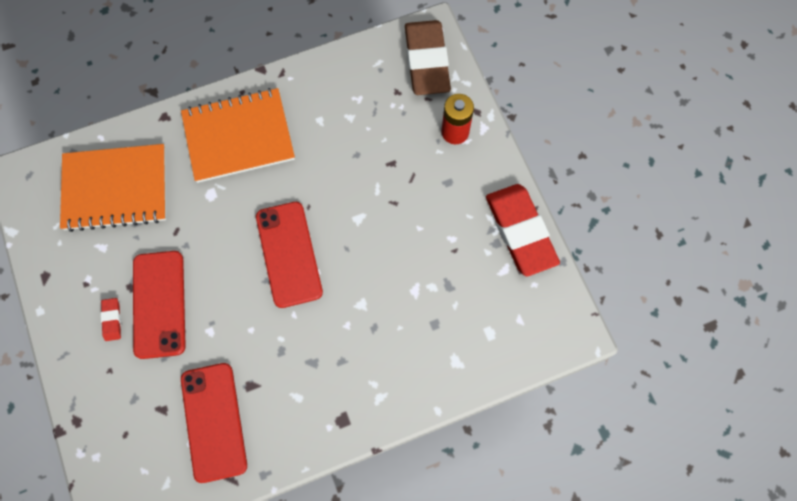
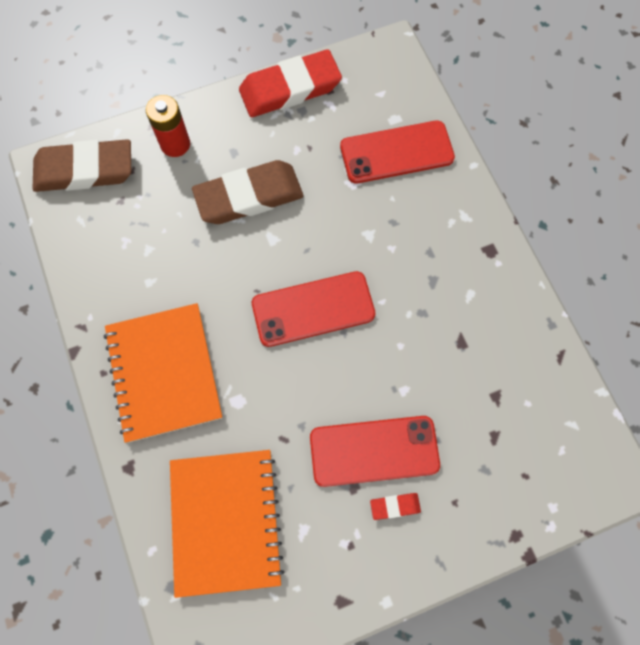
camera: 90 degrees left, 0 degrees up
red phone [181,363,247,483] -> red phone moved to [340,120,455,184]
none -> brown eraser [192,160,303,224]

